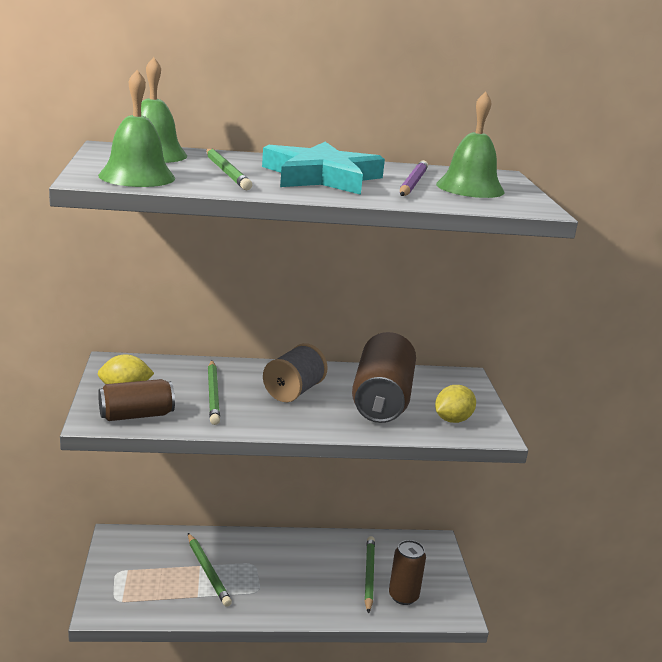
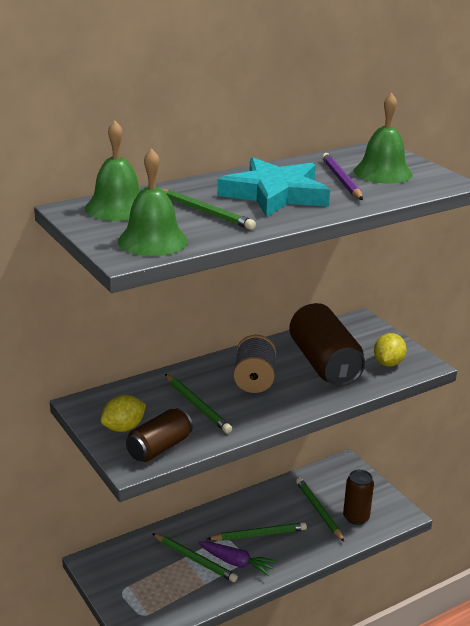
camera: 25 degrees left, 5 degrees up
none -> purple carrot [198,541,277,576]
none -> green pencil [207,522,307,541]

